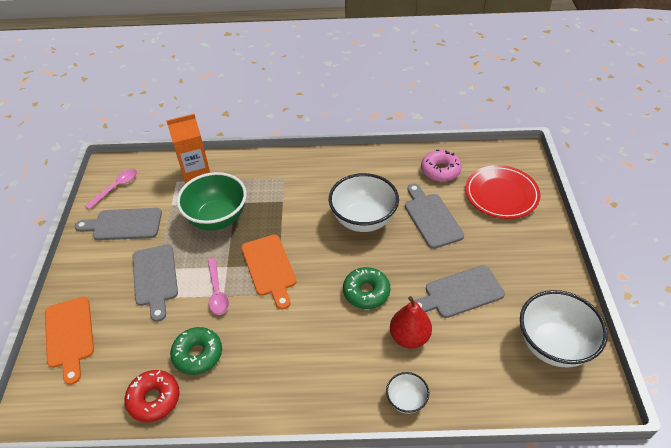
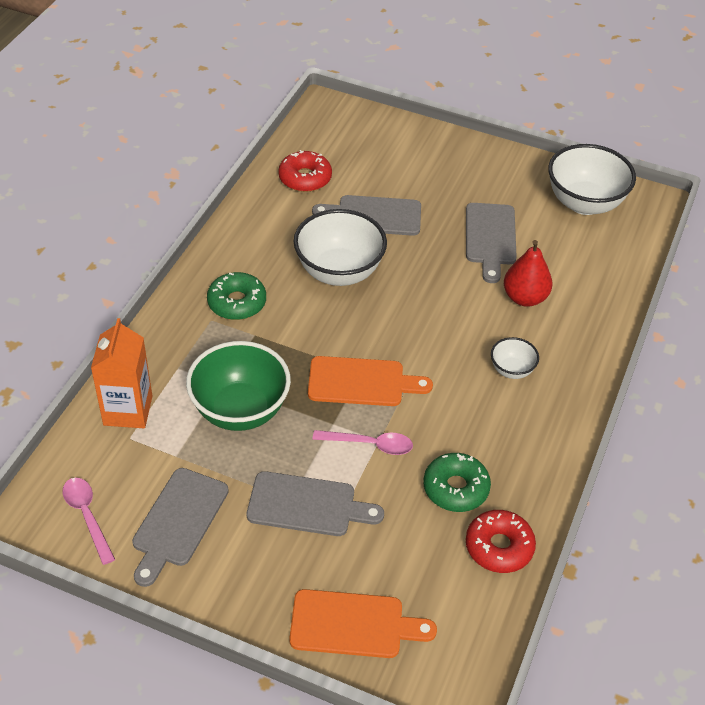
camera: 70 degrees left, 0 degrees up
green donut [343,267,390,309] -> green donut moved to [207,272,266,320]
white bowl [386,372,429,414] -> white bowl moved to [491,337,539,379]
pink donut [421,150,462,182] -> red donut [278,150,332,192]
red plate [466,165,541,219] -> none

